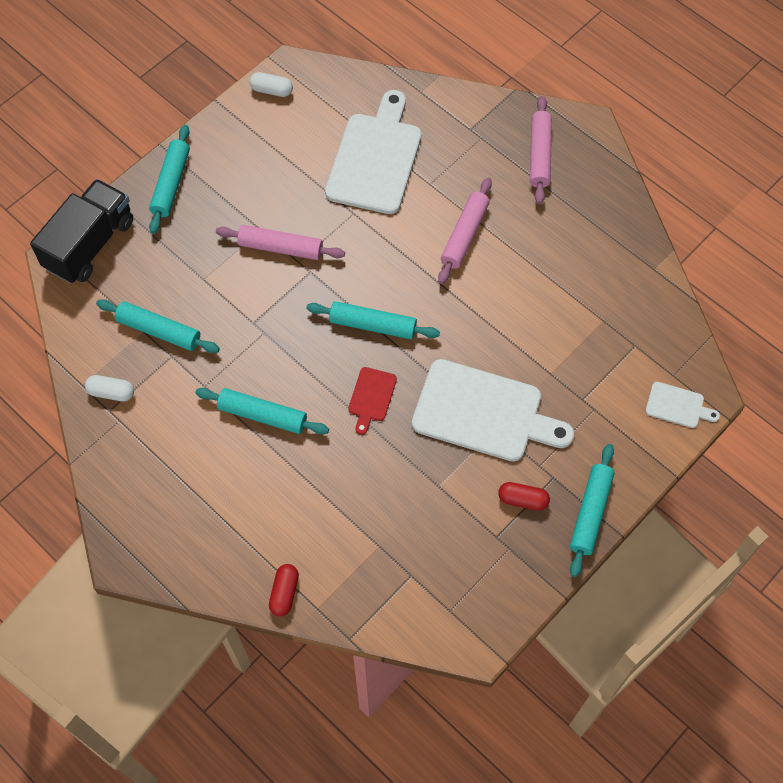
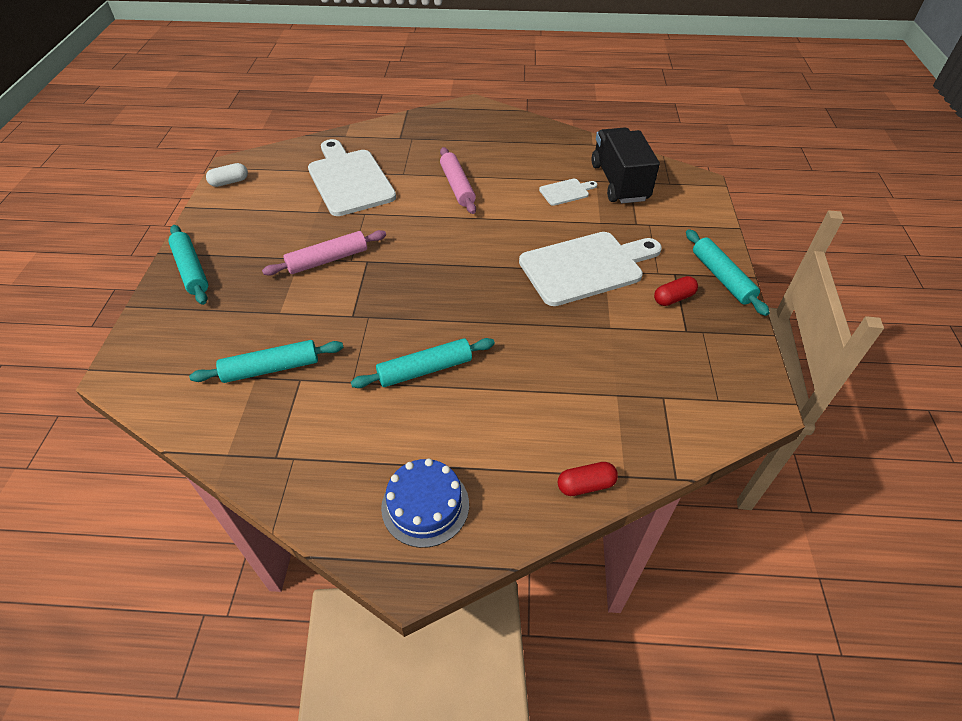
camera: 40 degrees left, 15 degrees down
black truck [30,179,133,283] -> black truck moved to [591,128,660,203]
white capsule [85,375,134,401] -> none
red capsule [269,564,299,616] -> red capsule turned 75 degrees counterclockwise [558,462,618,496]
turquoise rolling pin [306,301,440,339] -> none
red cutting board [348,367,397,435] -> none
pink rolling pin [530,96,552,204] -> none
white cutting board [646,382,720,428] -> white cutting board moved to [539,179,597,206]
none -> blue cake [381,459,469,548]

